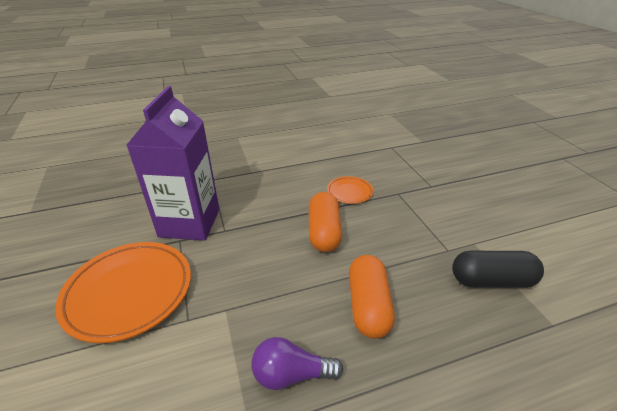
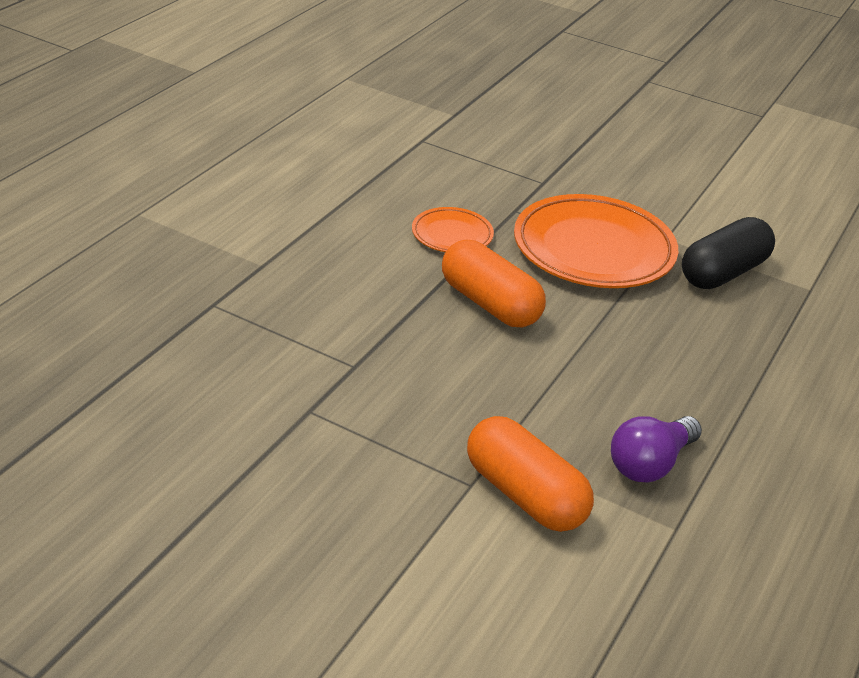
camera: 45 degrees left, 0 degrees up
orange plate [55,242,191,343] -> orange plate moved to [514,194,678,288]
purple carton [126,86,219,241] -> none
orange capsule [349,255,395,339] -> orange capsule moved to [467,416,594,532]

